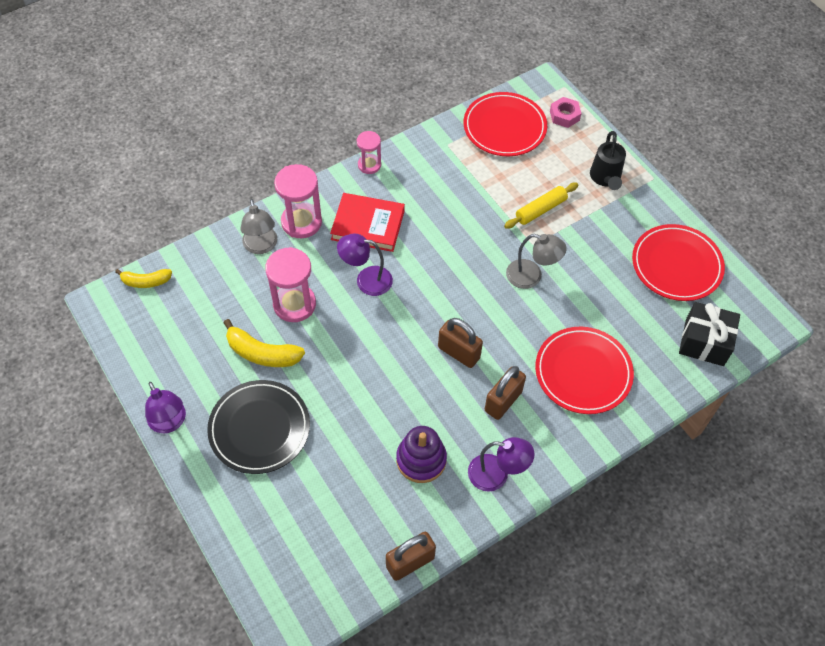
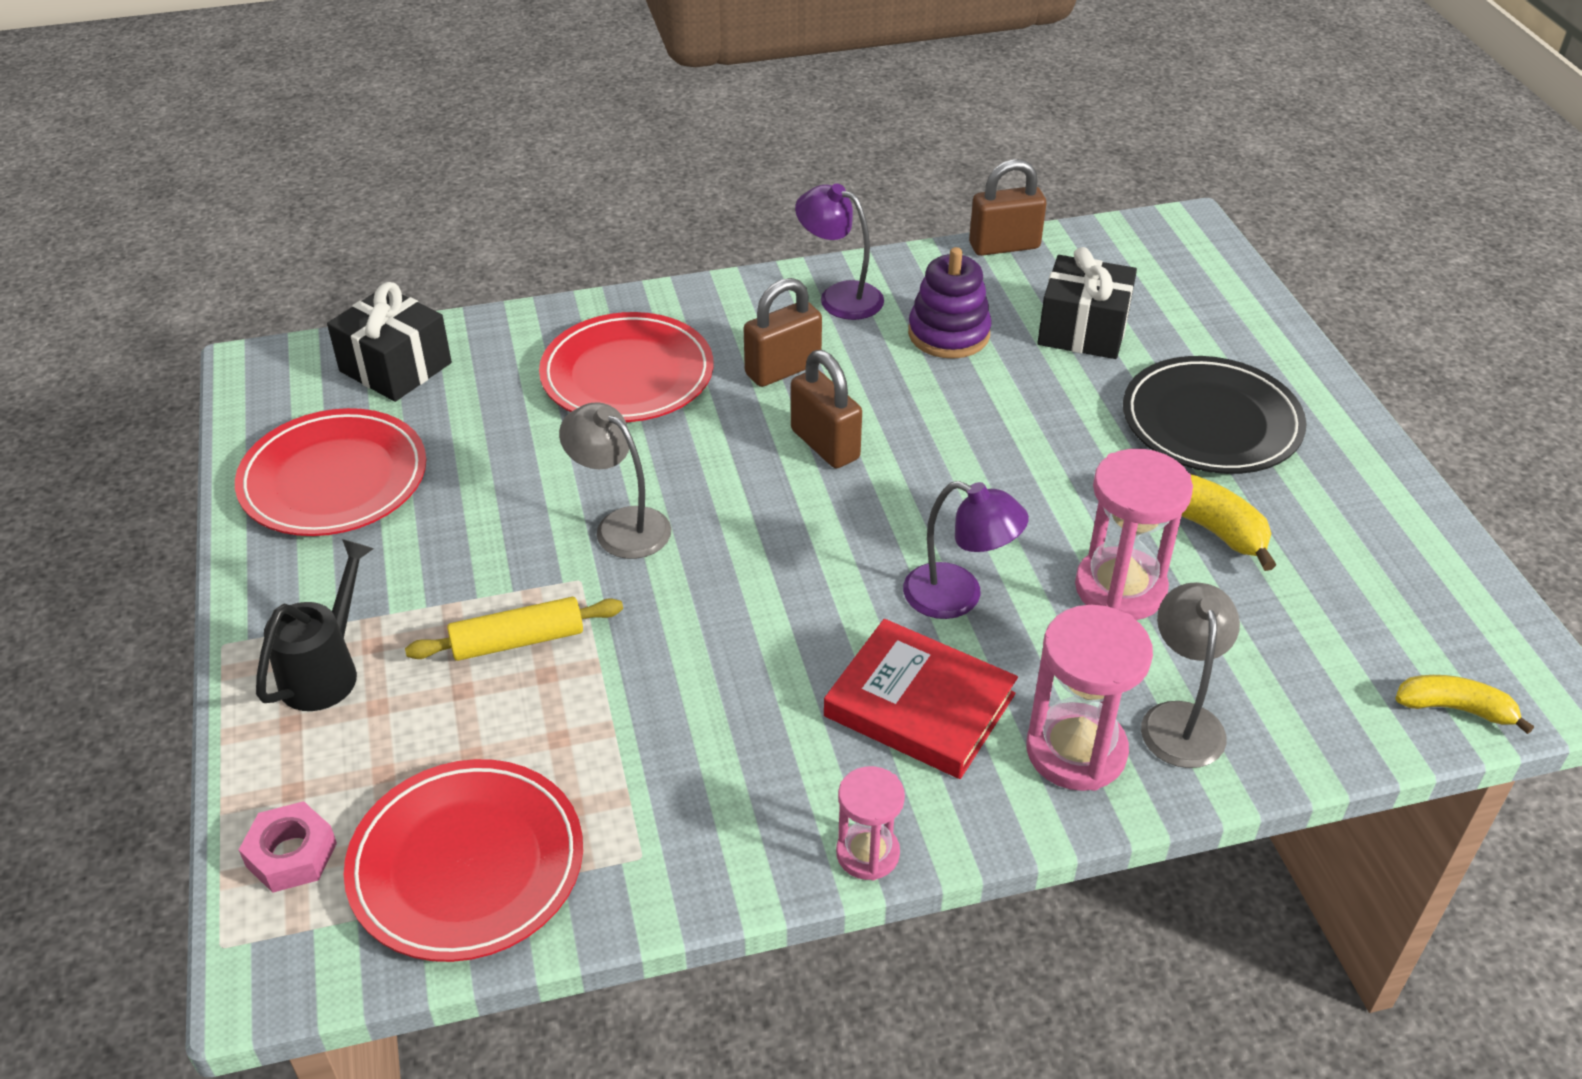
camera: 160 degrees left, 15 degrees down
purple lamp [145,382,186,433] -> none
none -> black gift [1037,247,1137,359]

